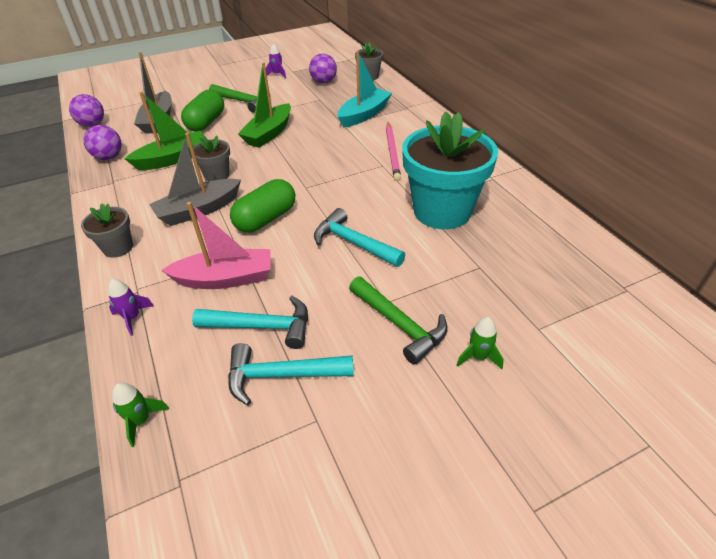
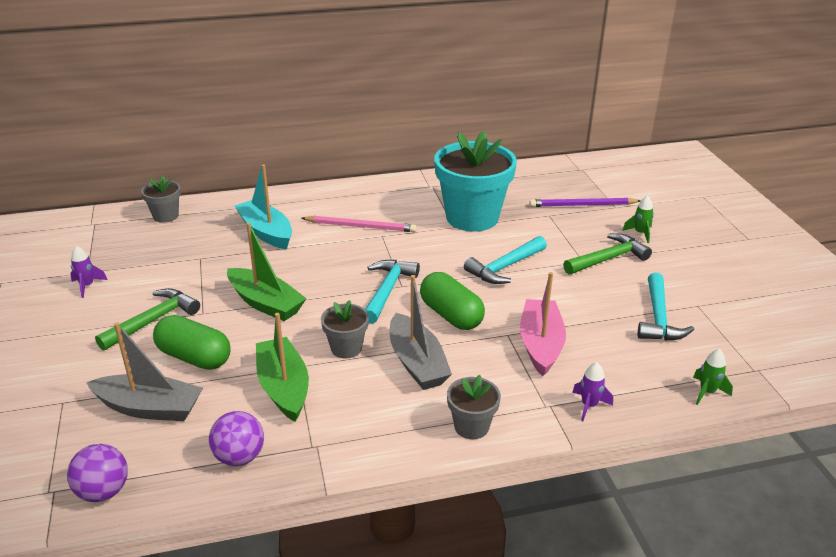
camera: 80 degrees left, 10 degrees down
turquoise hammer [192,296,308,349] -> turquoise hammer moved to [365,260,420,324]
purple ball [309,53,337,84] -> none
none -> purple pencil [529,198,641,207]

